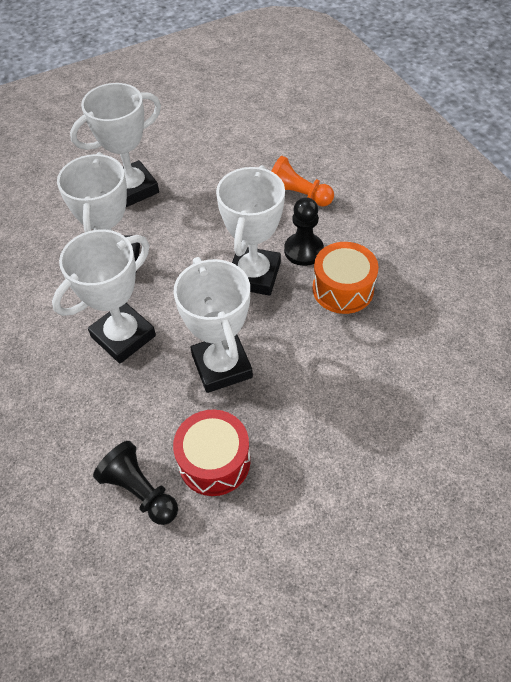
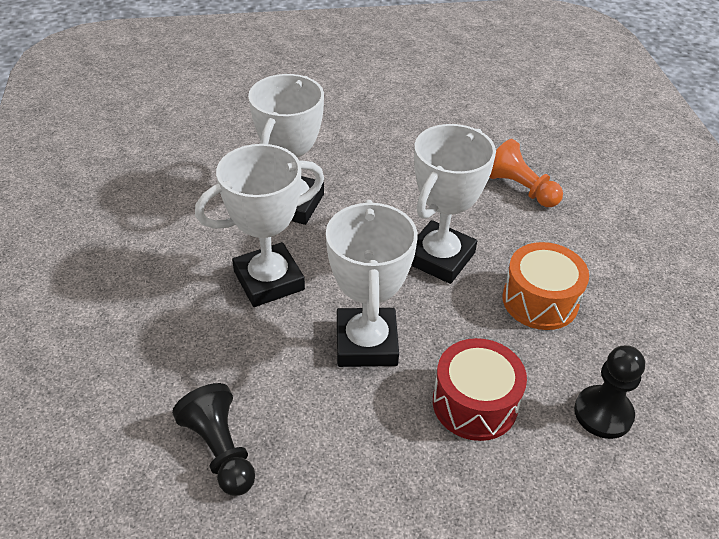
camera: 15 degrees right, 10 degrees down
white trophy [70,83,161,207] -> none
red drum [173,410,250,496] -> red drum moved to [433,338,527,441]
black pawn [284,197,324,266] -> black pawn moved to [574,345,645,439]

